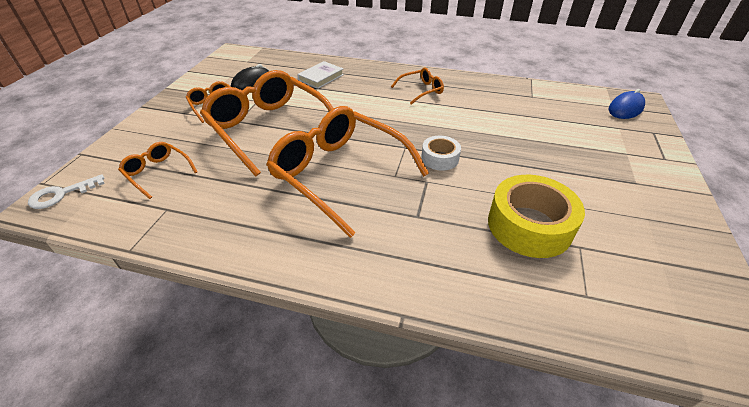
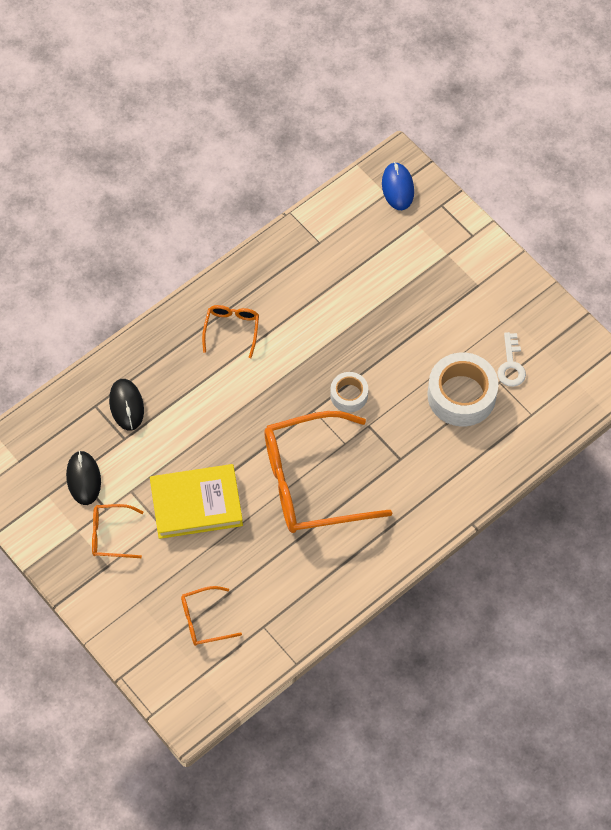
camera: 55 degrees left, 20 degrees up
white key [28,174,105,209] -> white key moved to [497,332,526,387]
orange glasses [200,70,334,176] -> yellow book [150,464,243,539]
white book [297,61,344,89] -> black mouse [109,379,144,431]
yellow tape [488,175,585,258] -> white tape [427,352,498,426]

